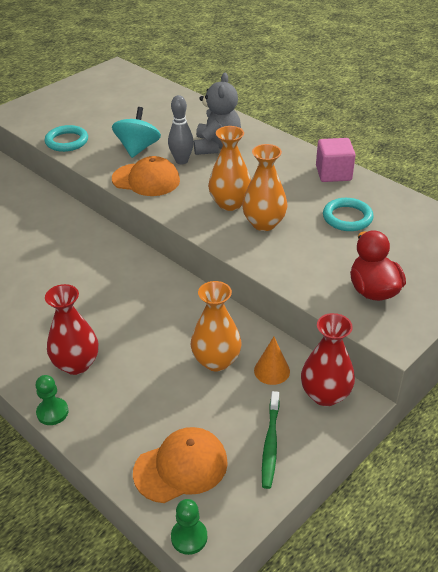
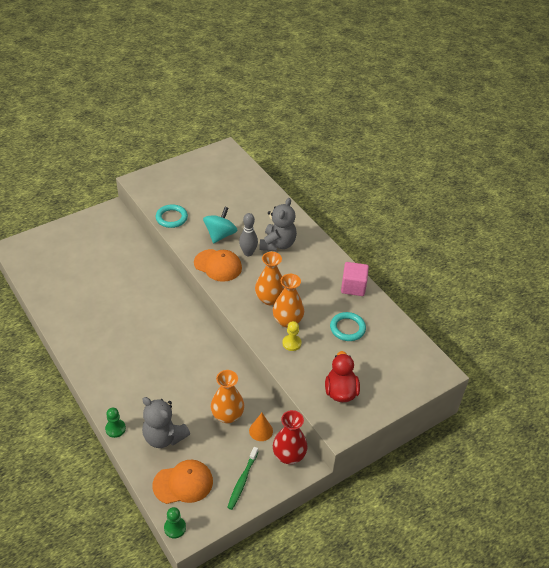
camera: 10 degrees right, 5 degrees up
red vase [45,284,98,375] -> none
none -> grey teddy bear [142,397,190,448]
none -> yellow pawn [283,321,301,351]

